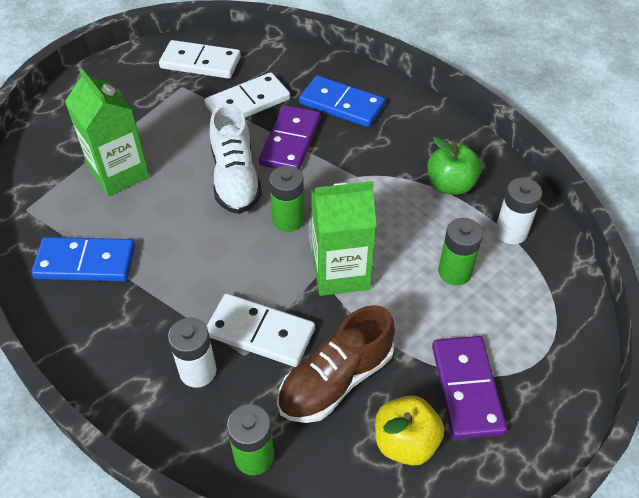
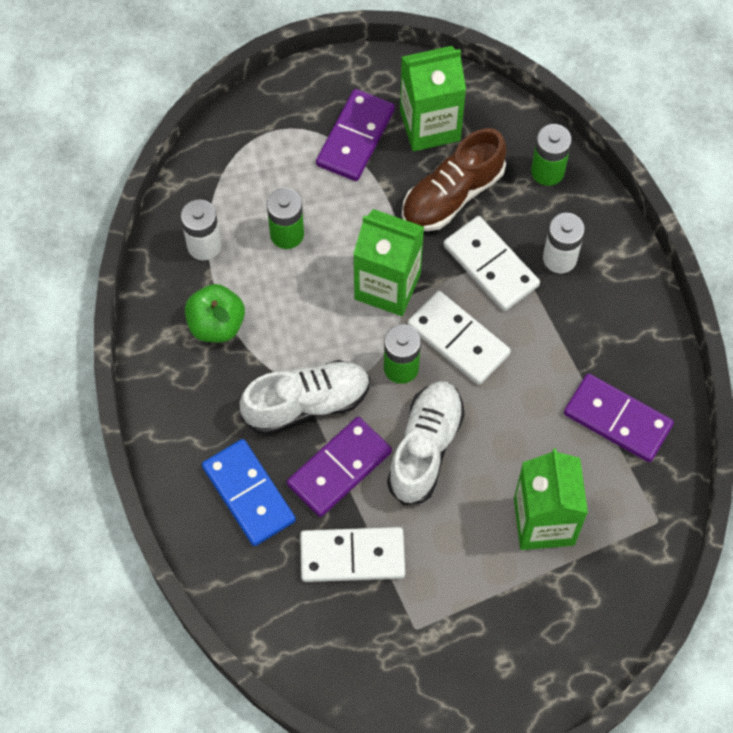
camera: 150 degrees left, 15 degrees up
blue domino [31,237,135,281] -> purple domino [564,373,674,462]
white domino [159,40,241,79] -> white domino moved to [407,291,511,385]
brown shoe [277,305,395,423] -> brown shoe turned 150 degrees clockwise [402,128,507,231]
yellow apple [375,395,444,466] -> green carton [400,46,466,151]
none -> white shoe [239,360,370,435]

